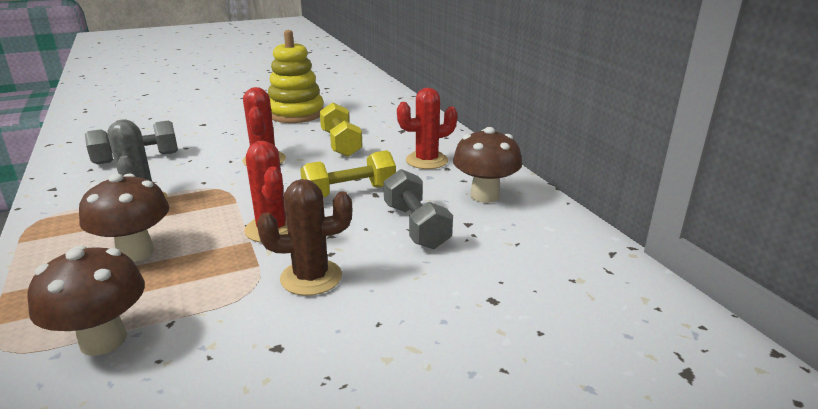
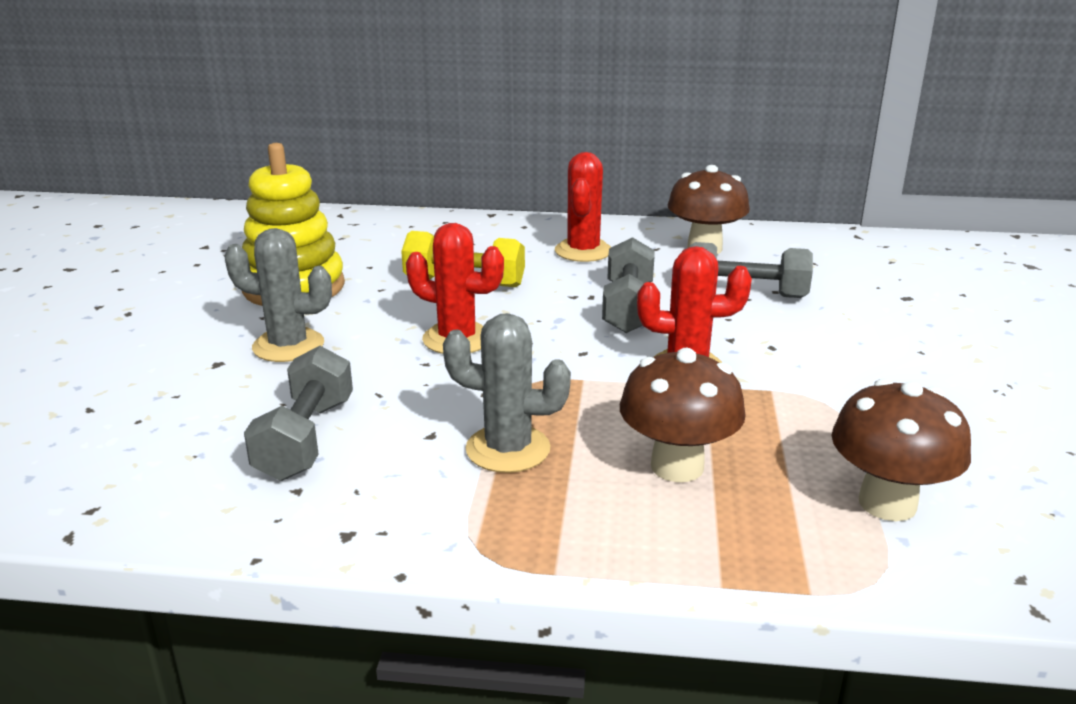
camera: 60 degrees left, 0 degrees up
brown cactus [257,179,352,296] -> none
yellow dumbbell [300,150,396,198] -> grey dumbbell [602,237,655,333]
none -> grey cactus [224,228,332,362]

